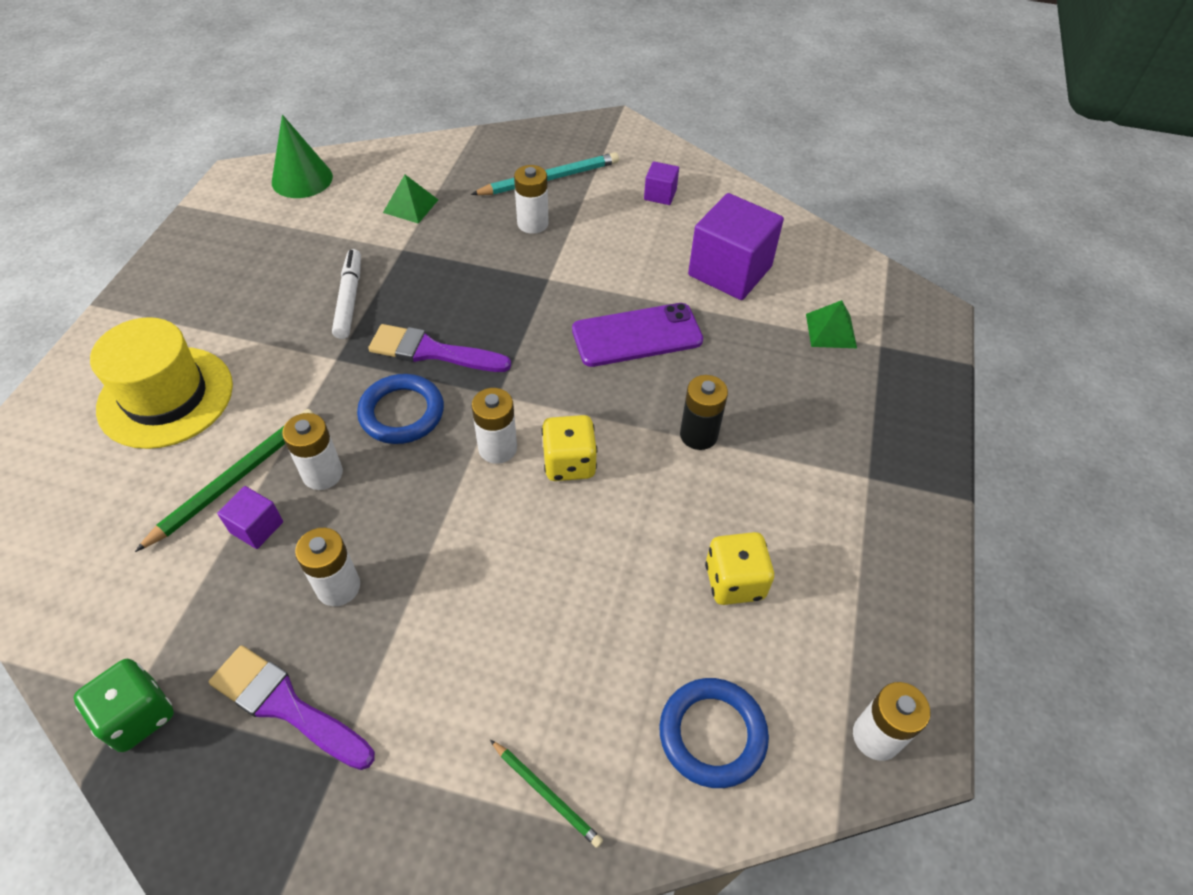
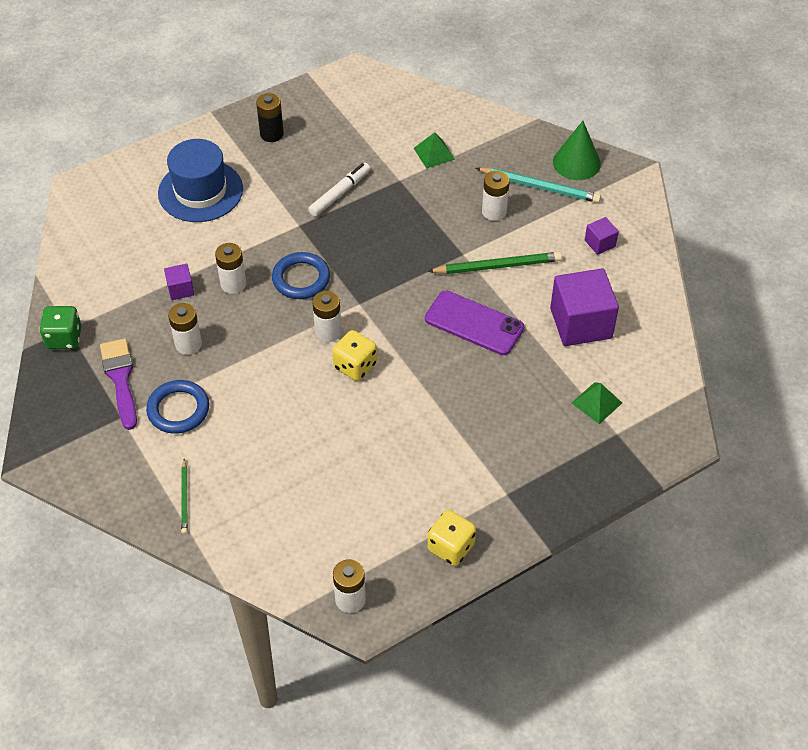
camera: 45 degrees right, 0 degrees up
yellow hat [90,317,233,449] -> blue hat [158,139,243,222]
green pencil [135,409,314,552] -> green pencil moved to [428,252,562,274]
green cone [272,115,333,198] -> green cone moved to [553,121,601,180]
purple brush [368,324,511,372] -> none
blue ring [659,678,769,788] -> blue ring moved to [146,380,209,434]
black battery [680,375,728,450] -> black battery moved to [256,93,284,142]
yellow dice [705,532,774,605] -> yellow dice moved to [428,510,476,566]

